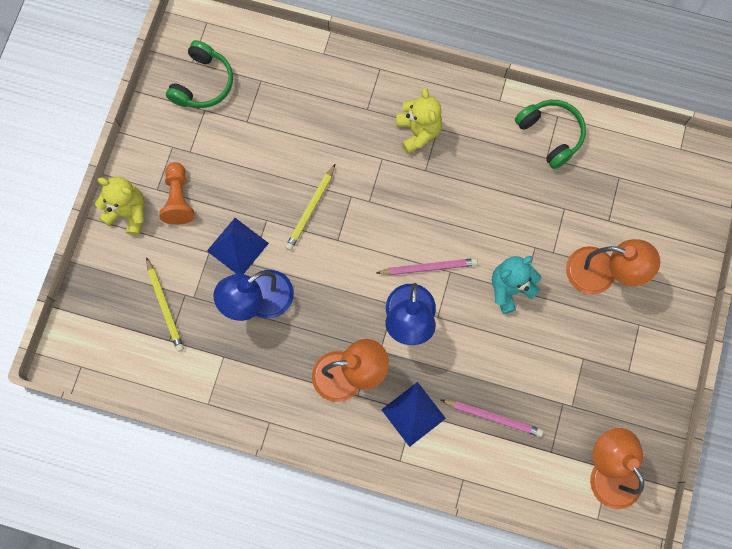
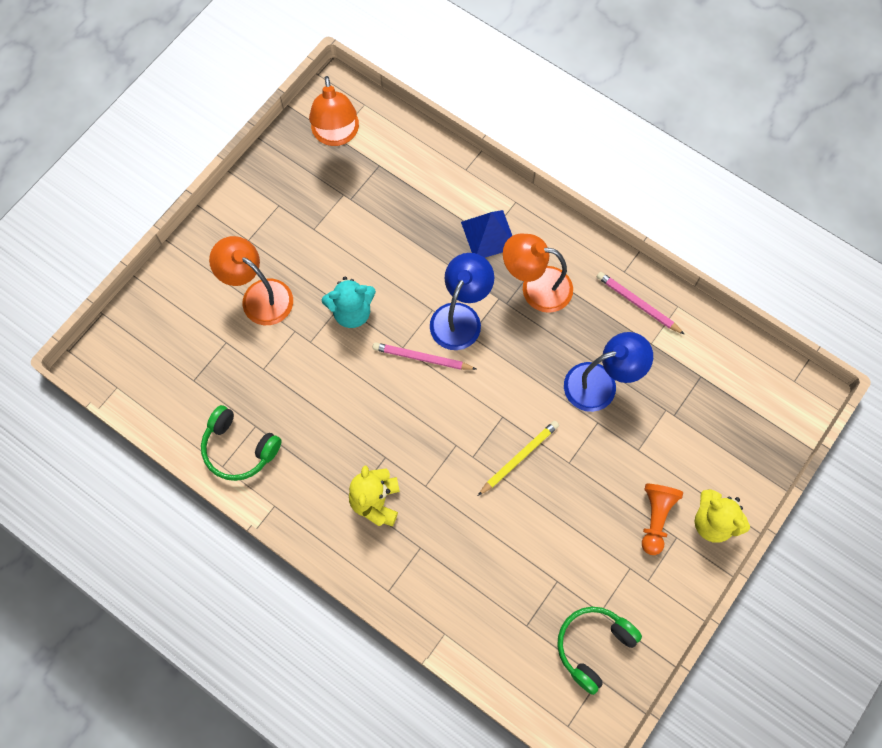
camera: 160 degrees left, 5 degrees down
yellow pencil [146,257,184,352] -> none
blue pyramid [207,218,269,274] -> none
pink pencil [441,400,543,437] -> pink pencil moved to [597,272,685,335]
green headphones [515,100,586,169] -> green headphones turned 45 degrees counterclockwise [201,405,282,481]

